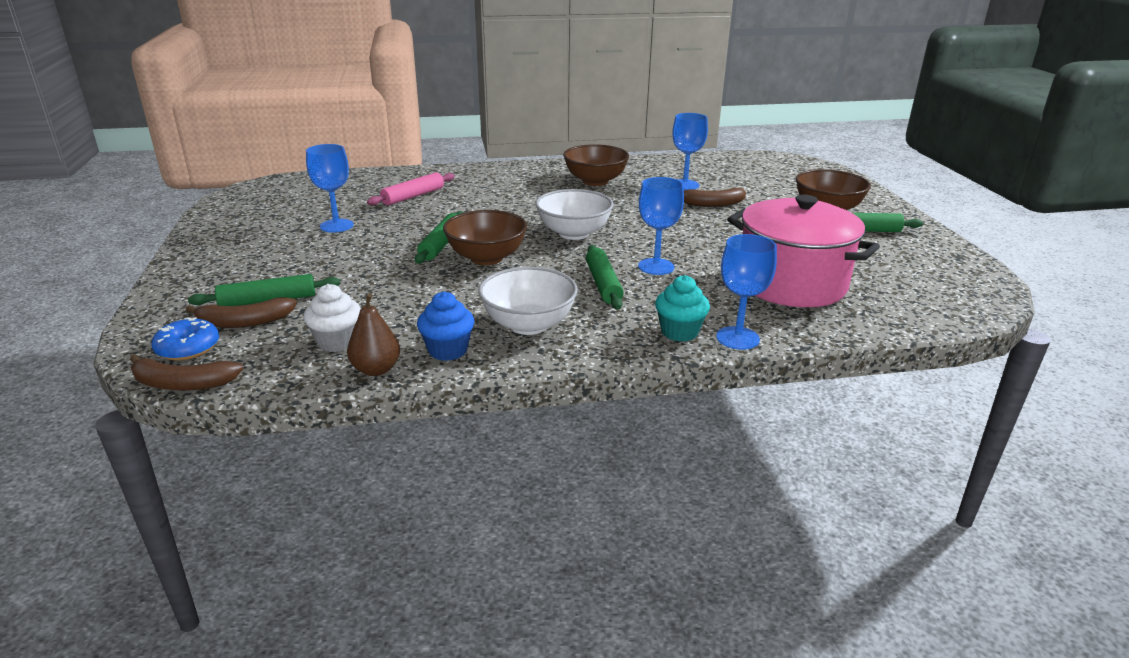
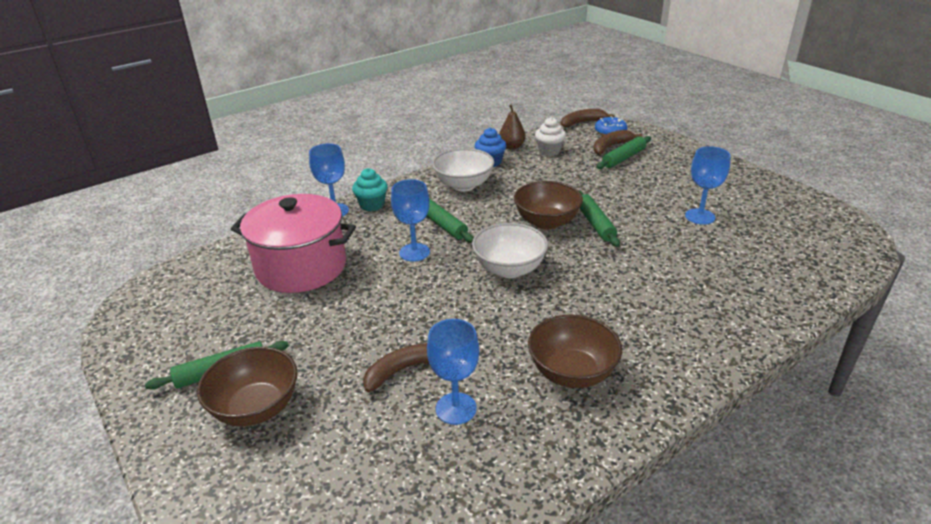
camera: 155 degrees right, 5 degrees up
pink rolling pin [367,172,455,205] -> none

